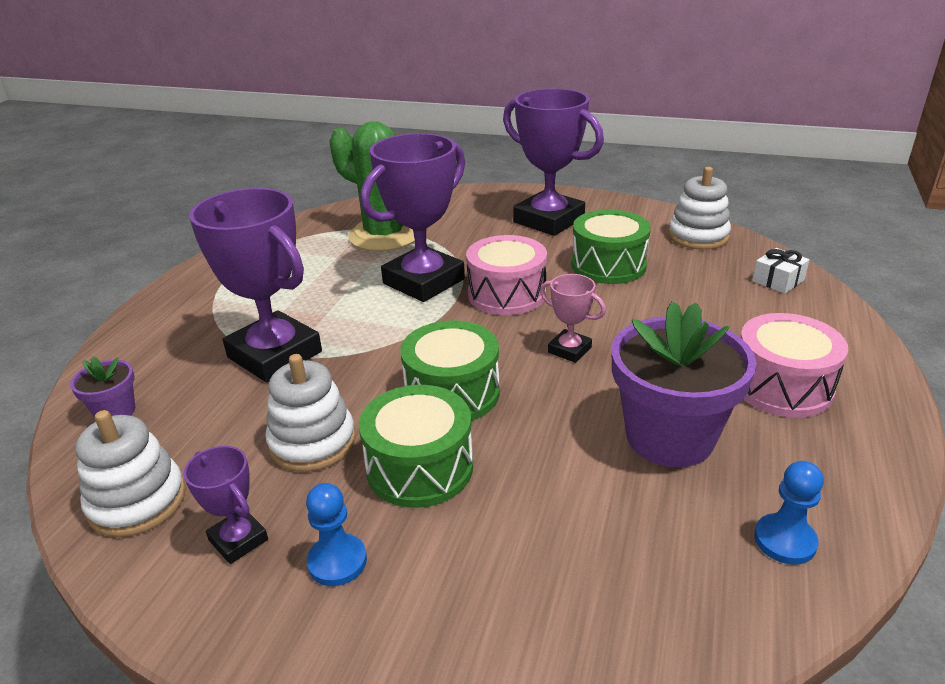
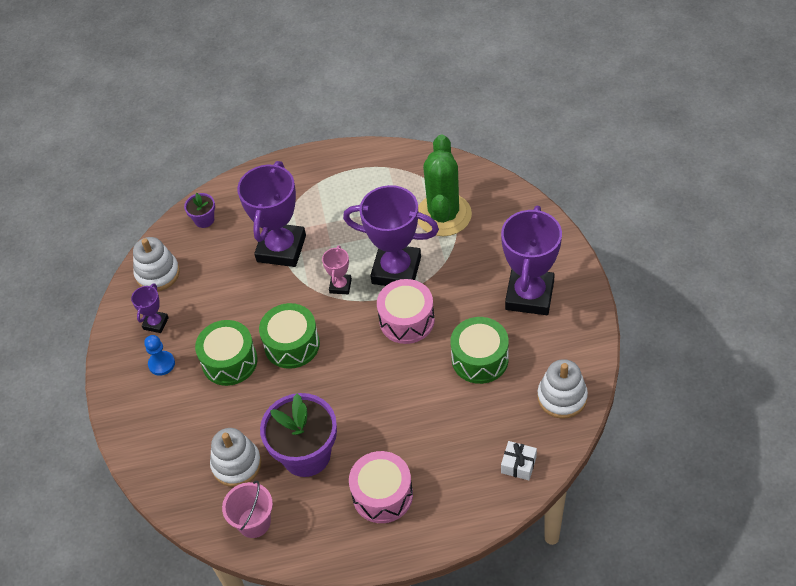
camera: 65 degrees right, 20 degrees up
white stacking toy [266,354,356,472] -> white stacking toy moved to [210,428,262,487]
pink trophy [540,274,606,363] -> pink trophy moved to [322,245,352,294]
blue pawn [754,461,824,565] -> pink bucket [222,481,273,538]

